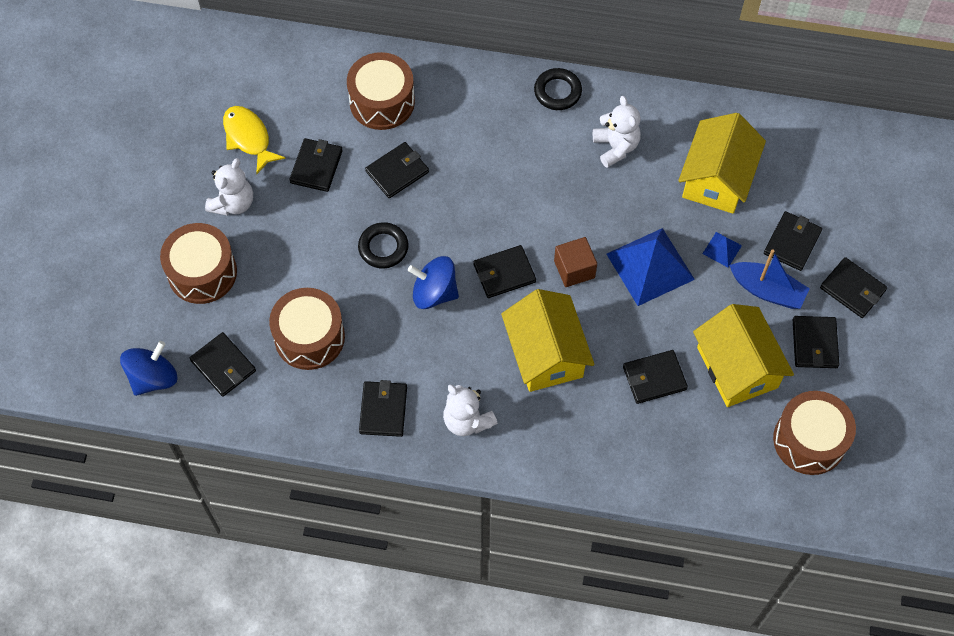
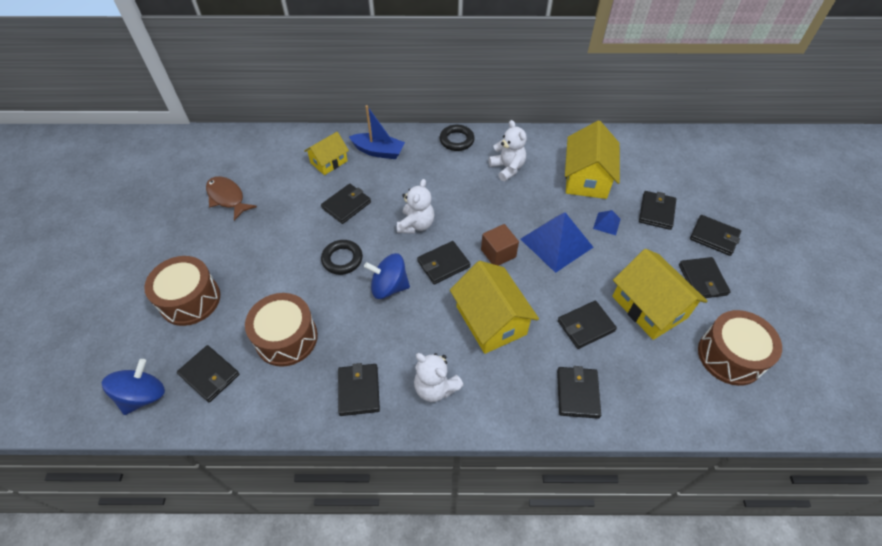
camera: 10 degrees left, 10 degrees down
white teddy bear [205,158,253,216] -> white teddy bear moved to [397,179,434,234]
yellow fish [223,106,286,174] -> brown fish [206,176,257,221]
black wallet [289,138,343,192] -> black wallet moved to [557,366,601,419]
brown drum [347,52,415,130] -> yellow house [304,132,349,175]
blue boat [729,249,810,309] -> blue boat moved to [349,105,405,159]

